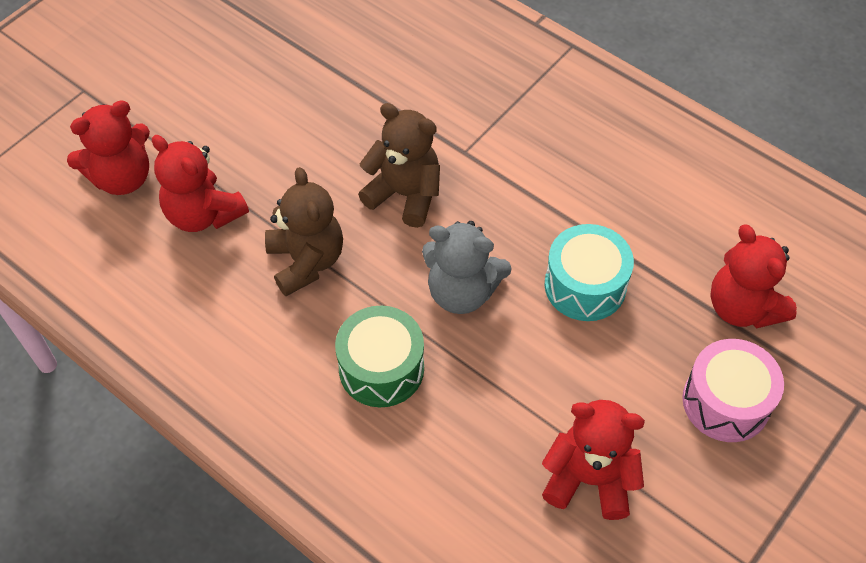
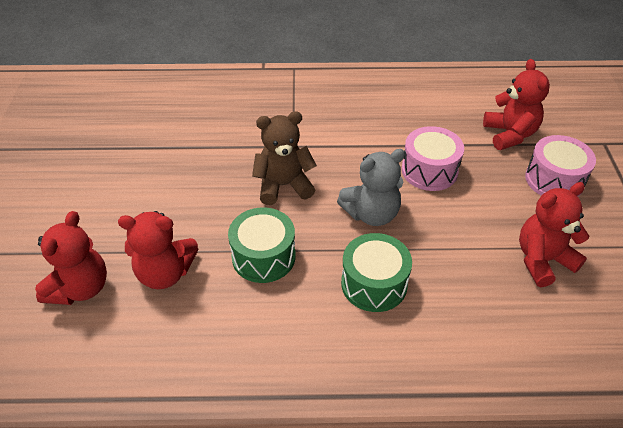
camera: 40 degrees left, 10 degrees down
brown teddy bear [265,167,343,296] -> green drum [228,207,296,283]
turquoise drum [545,224,634,321] -> pink drum [402,126,464,191]
red teddy bear [710,225,797,328] -> red teddy bear turned 120 degrees counterclockwise [483,59,550,150]

